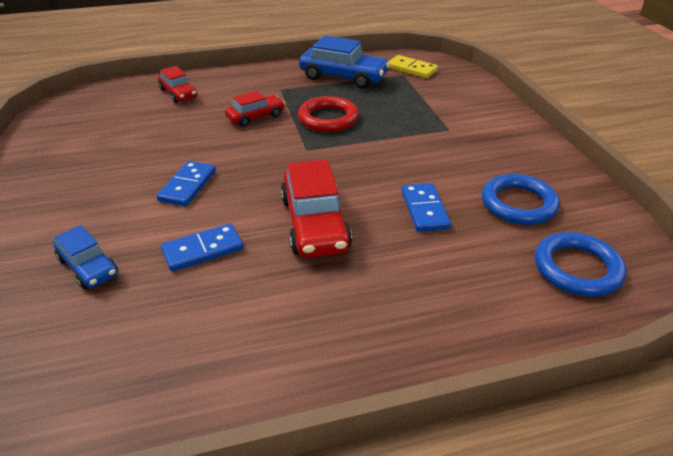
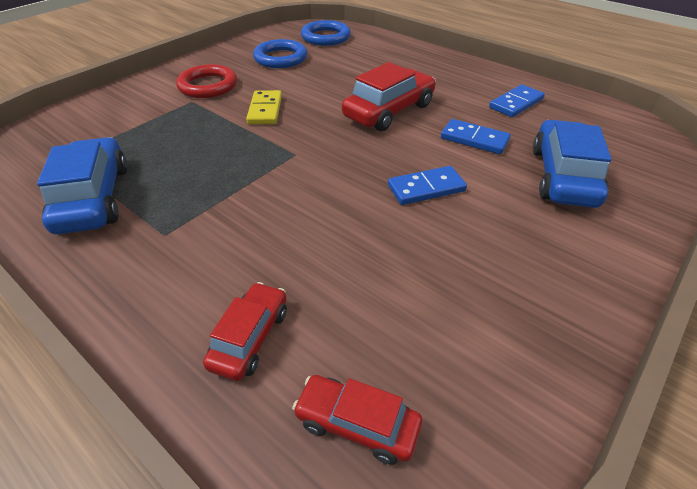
camera: 125 degrees left, 5 degrees up
blue car [53,225,118,289] -> blue car [533,120,612,208], size x1.68
red car [225,91,285,127] -> red car moved to [292,375,422,465]
red ring [298,96,359,132] -> red ring moved to [176,64,237,98]
yellow domino [388,55,438,78] -> yellow domino moved to [246,90,282,124]
blue domino [401,183,451,232] -> blue domino moved to [489,85,545,117]

